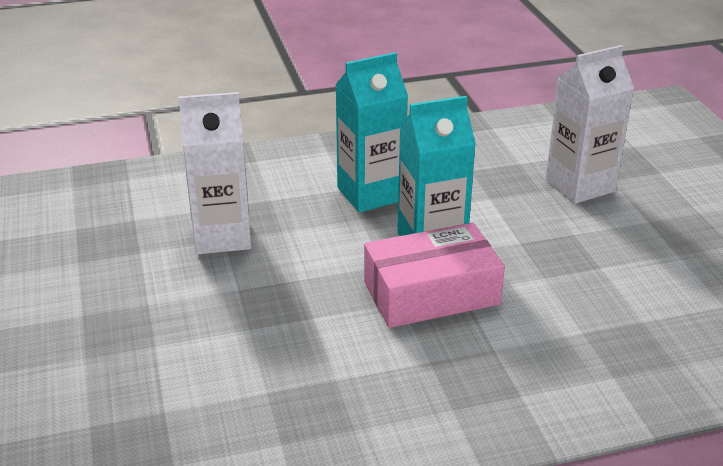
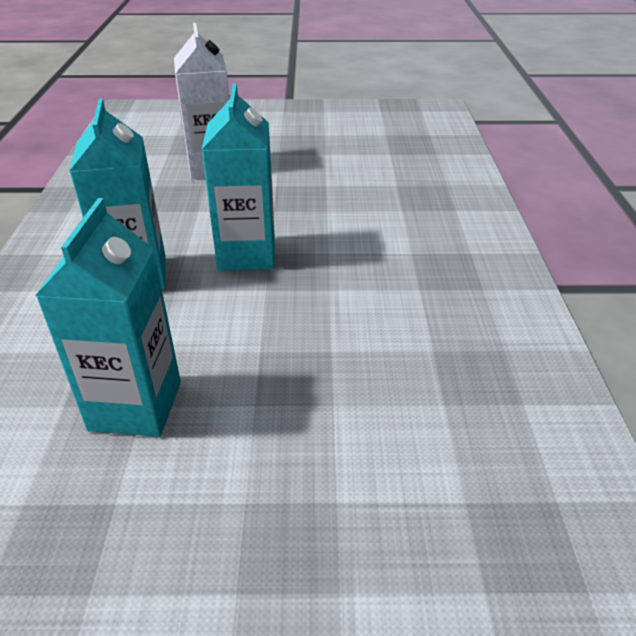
camera: 75 degrees left, 5 degrees up
white carton [178,92,252,254] -> turquoise carton [35,198,181,437]
pink box [364,223,505,328] -> none

